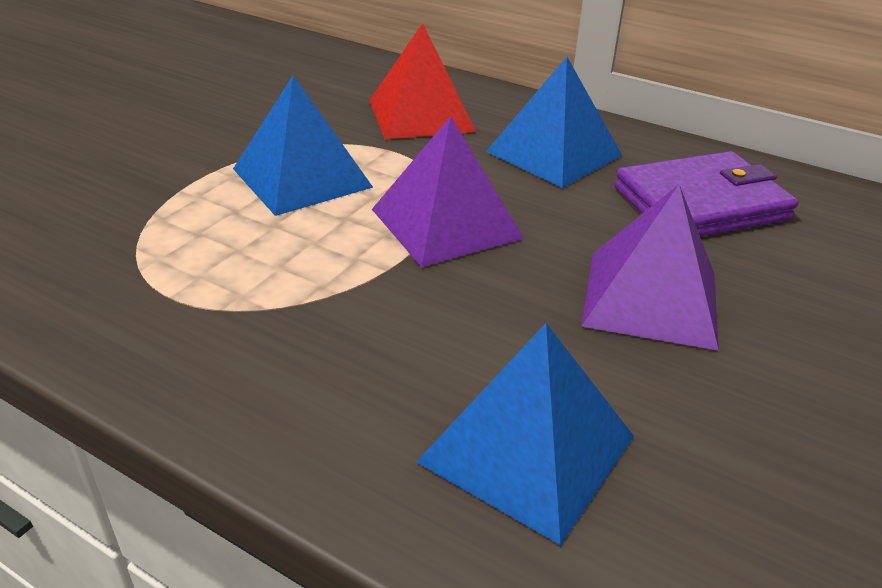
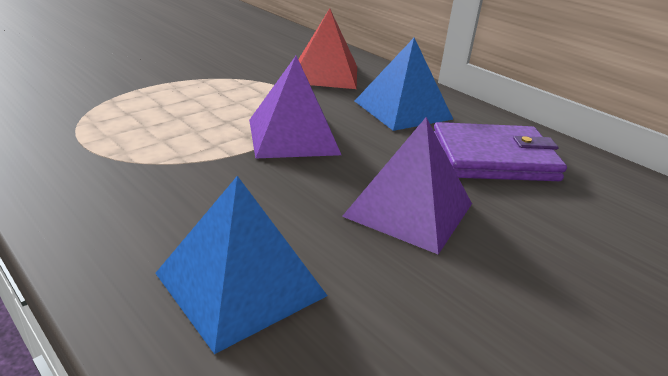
camera: 15 degrees right, 5 degrees down
blue pyramid [233,75,373,216] -> none

